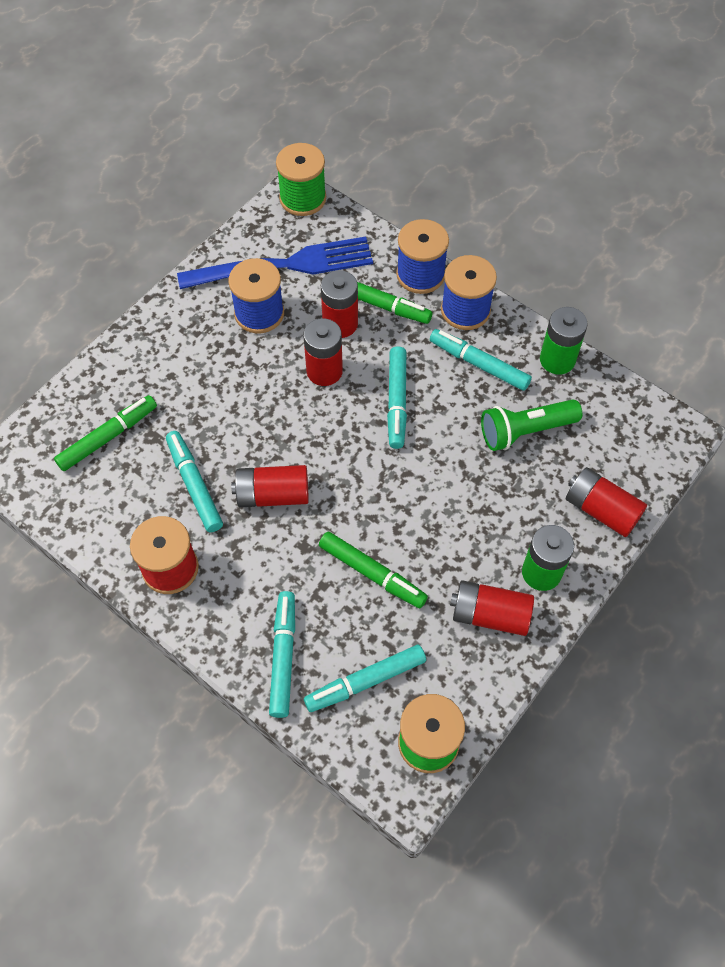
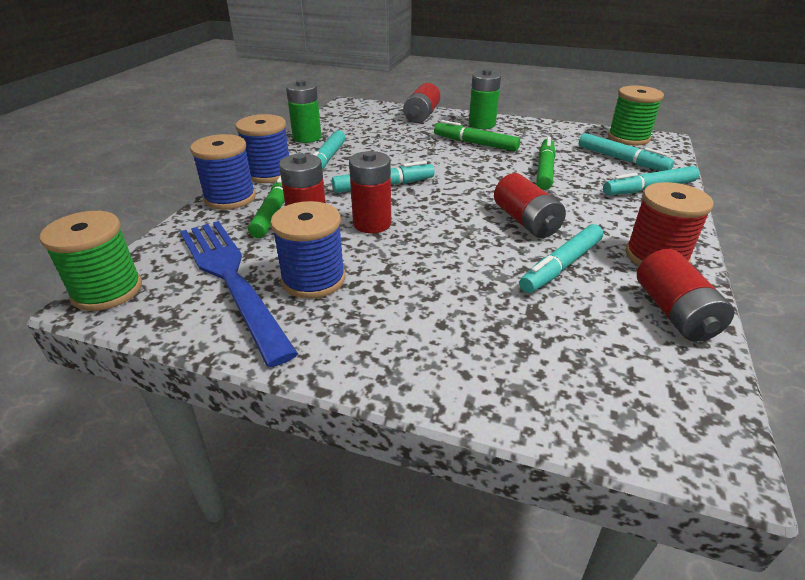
camera: 110 degrees left, 25 degrees down
green marker [54,395,157,471] -> green marker moved to [434,120,520,151]
red battery [450,580,534,636] -> red battery moved to [637,249,735,342]
green flashlight [481,399,582,451] -> none

